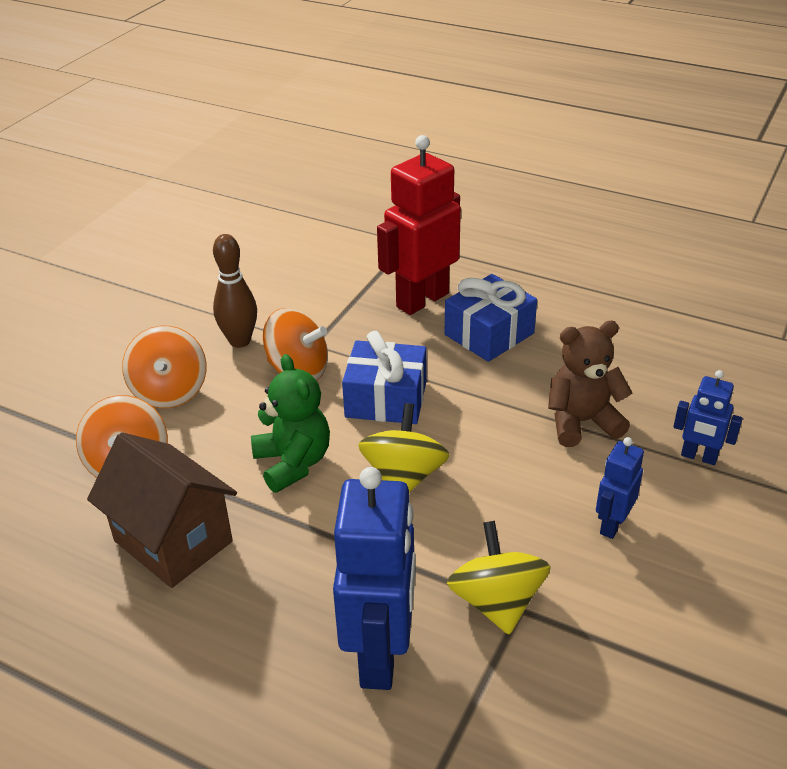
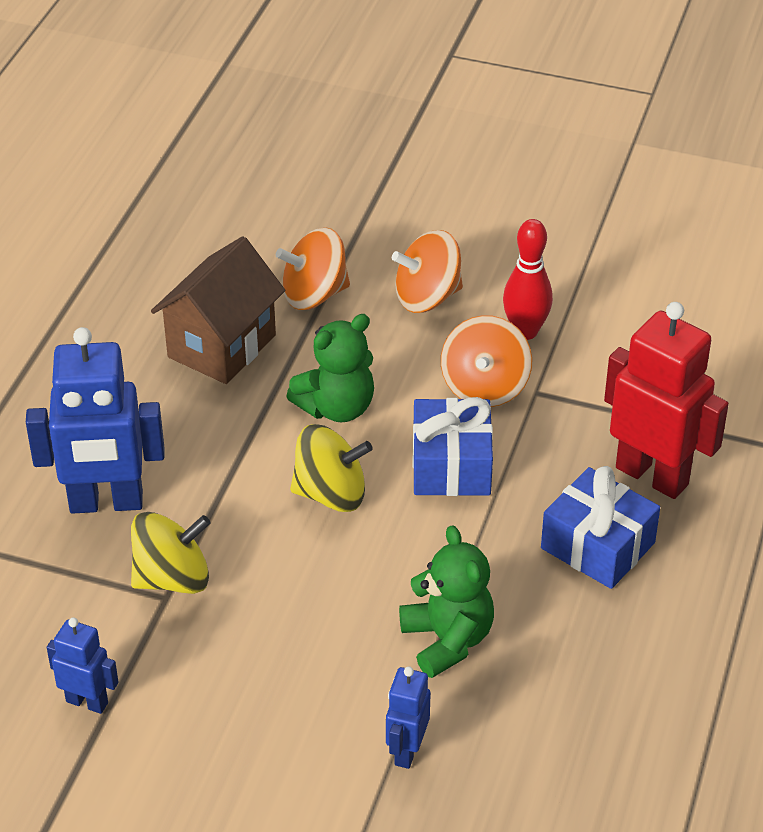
camera: 80 degrees right, 5 degrees up
brown bowling pin [213,234,257,348] -> red bowling pin [503,219,553,340]
brown teddy bear [548,321,632,447] -> green teddy bear [399,525,494,678]
blue robot [596,437,644,539] -> blue robot moved to [47,617,118,714]

